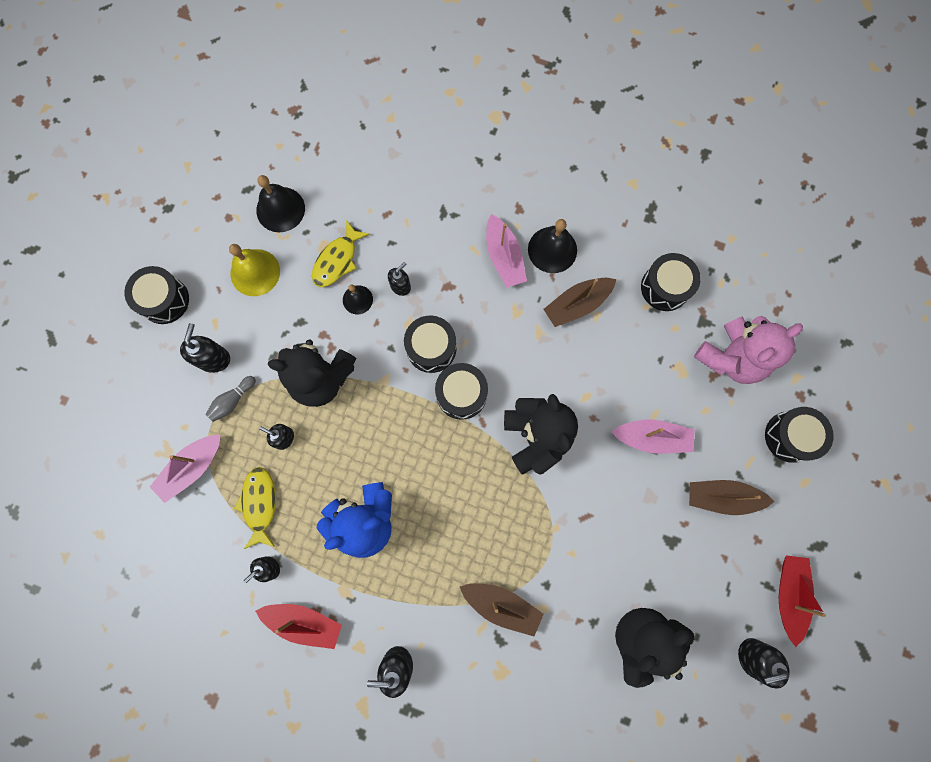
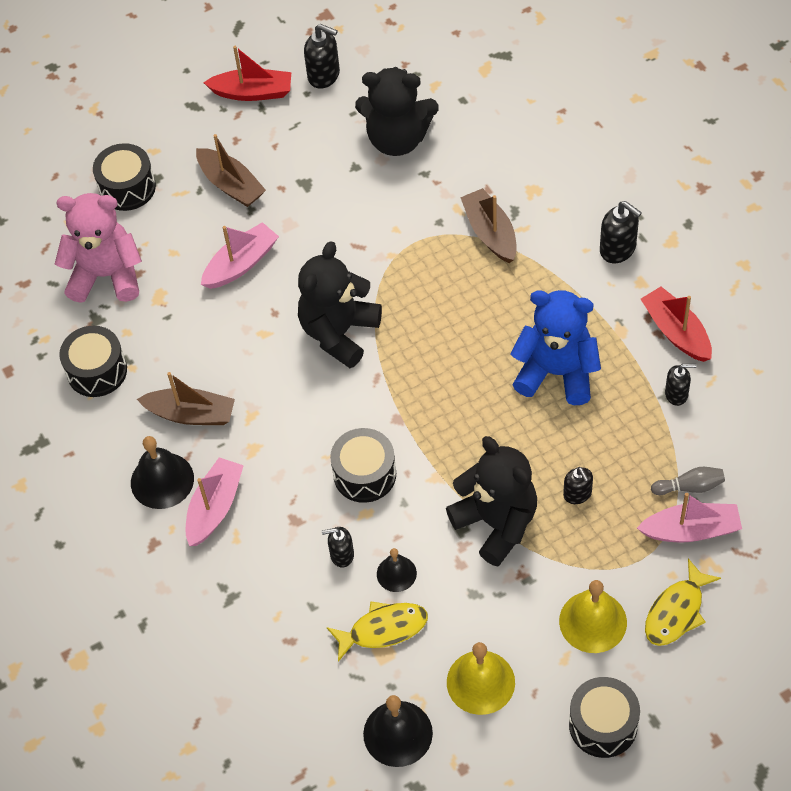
camera: 135 degrees left, 20 degrees down
black soap dispenser [180,323,230,373] -> yellow bell [559,580,627,653]
grey bowling pin [205,376,256,422] -> grey bowling pin moved to [651,467,725,495]
yellow fish [234,467,276,549] -> yellow fish moved to [645,559,721,646]
black drum [435,363,488,420] -> none
pink boat [611,420,695,454] -> pink boat turned 90 degrees clockwise [201,222,279,289]
red boat [779,555,826,647] -> red boat turned 135 degrees counterclockwise [204,46,291,101]

